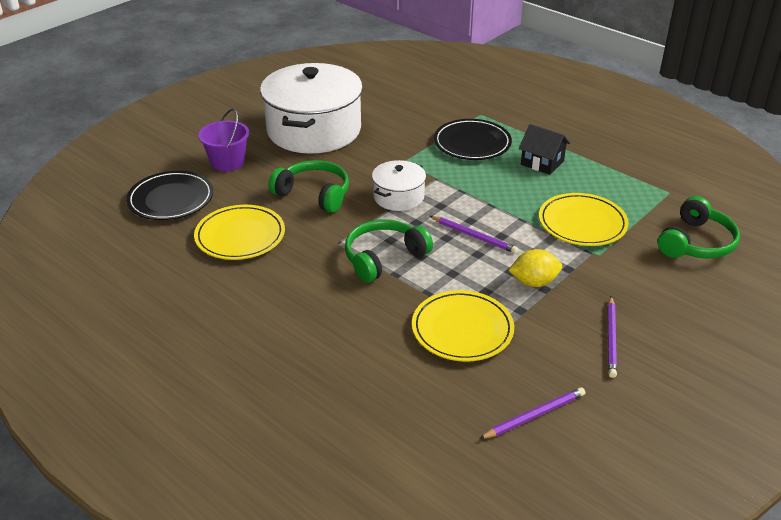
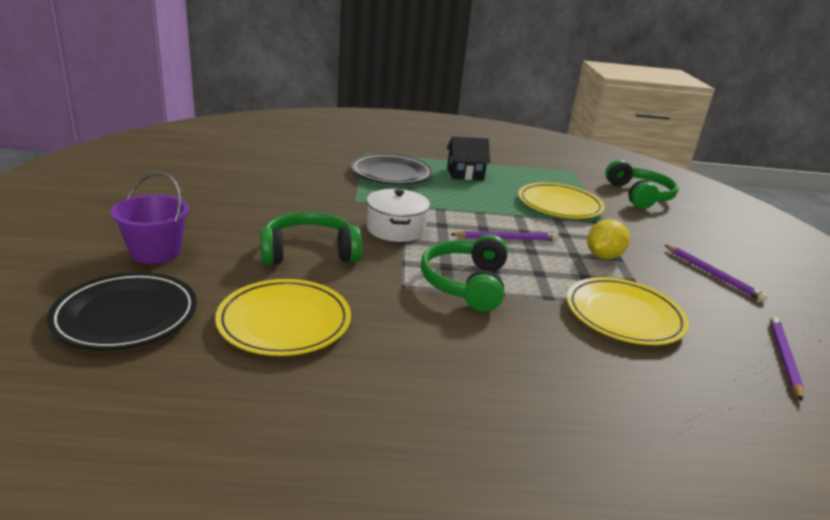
camera: 45 degrees left, 10 degrees down
white pot [260,63,363,154] -> none

